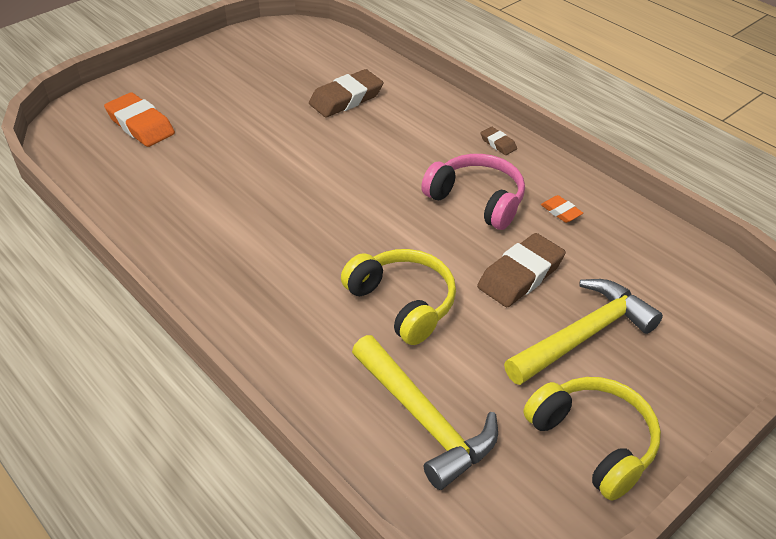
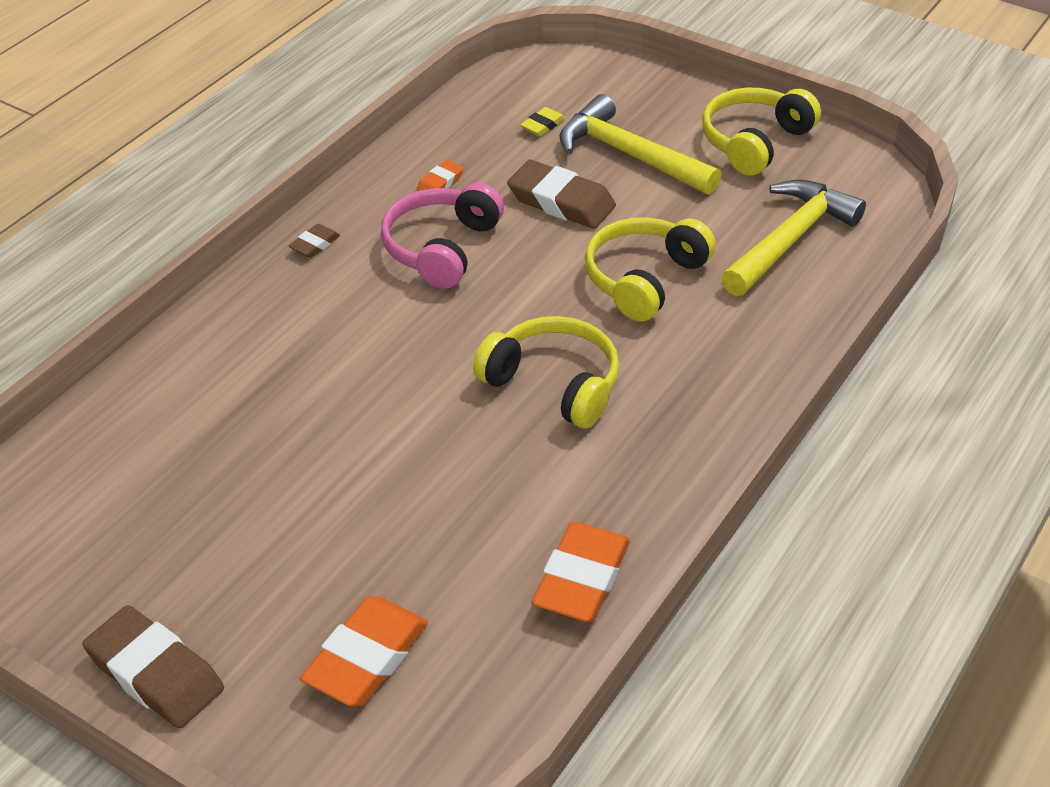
camera: 105 degrees left, 0 degrees up
brown eraser [309,69,383,117] -> brown eraser moved to [83,605,224,729]
none -> yellow headphones [473,316,619,428]
none -> yellow eraser [520,107,565,136]
none -> orange eraser [532,521,630,622]

